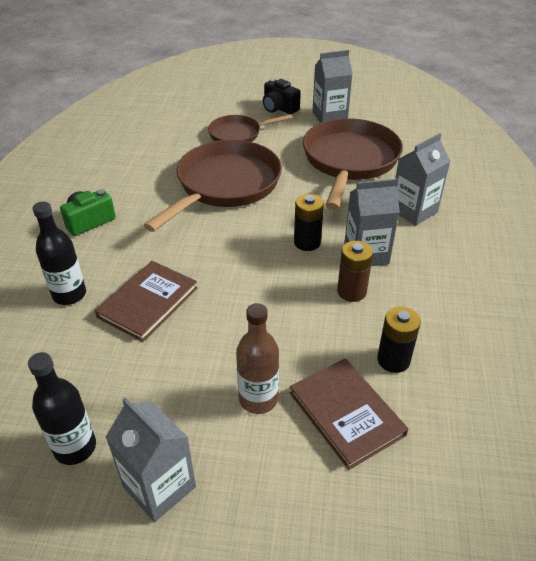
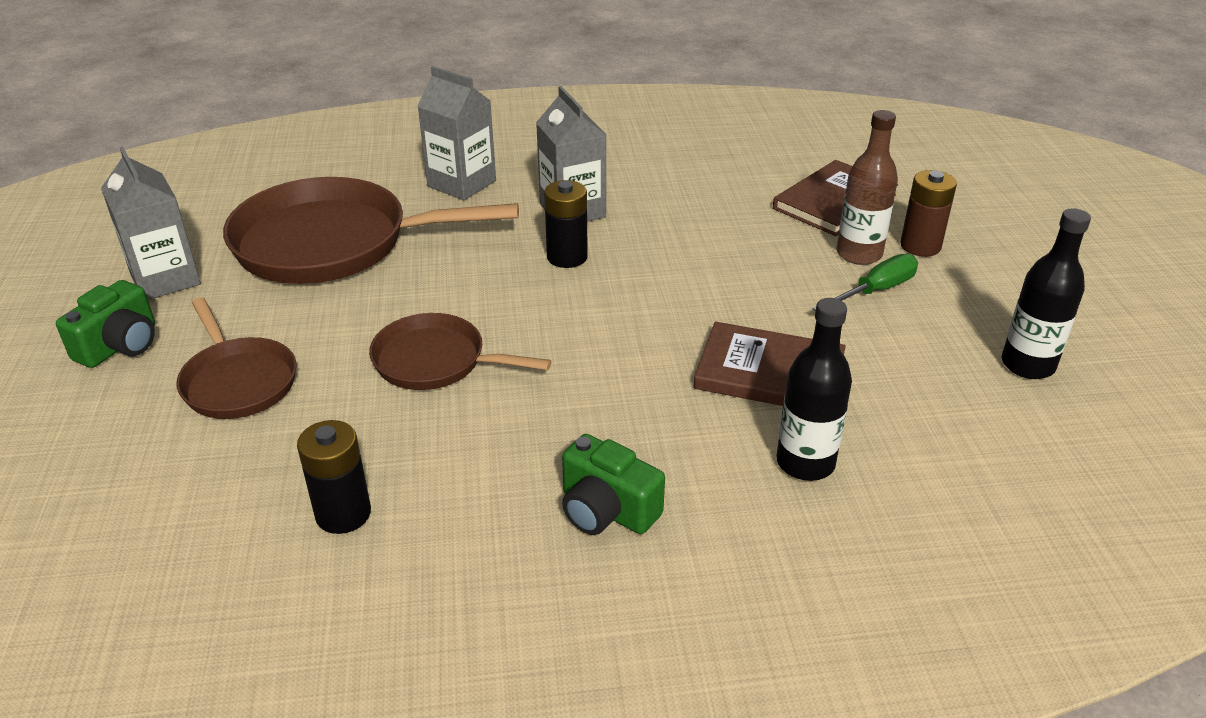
camera: 105 degrees left, 5 degrees down
grey carton [106,397,196,522] -> none
brown pan [143,140,282,232] -> brown pan [369,313,552,390], size x0.55
black camera [263,79,301,114] -> green camera [56,280,155,368]
brown battery [337,241,373,302] -> brown battery moved to [900,170,957,257]
black battery [377,307,421,373] -> black battery moved to [297,420,371,534]
none -> green screwdriver [812,254,918,311]

